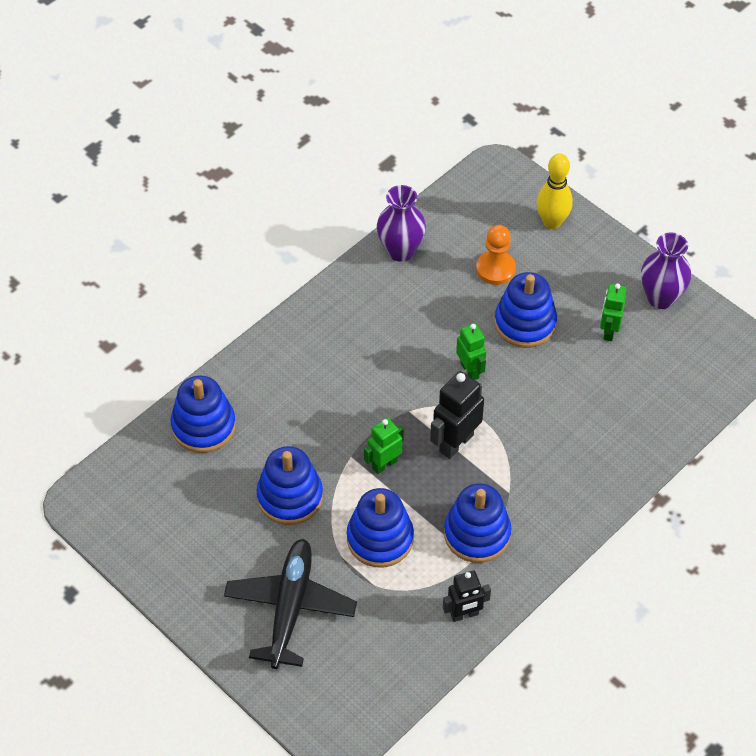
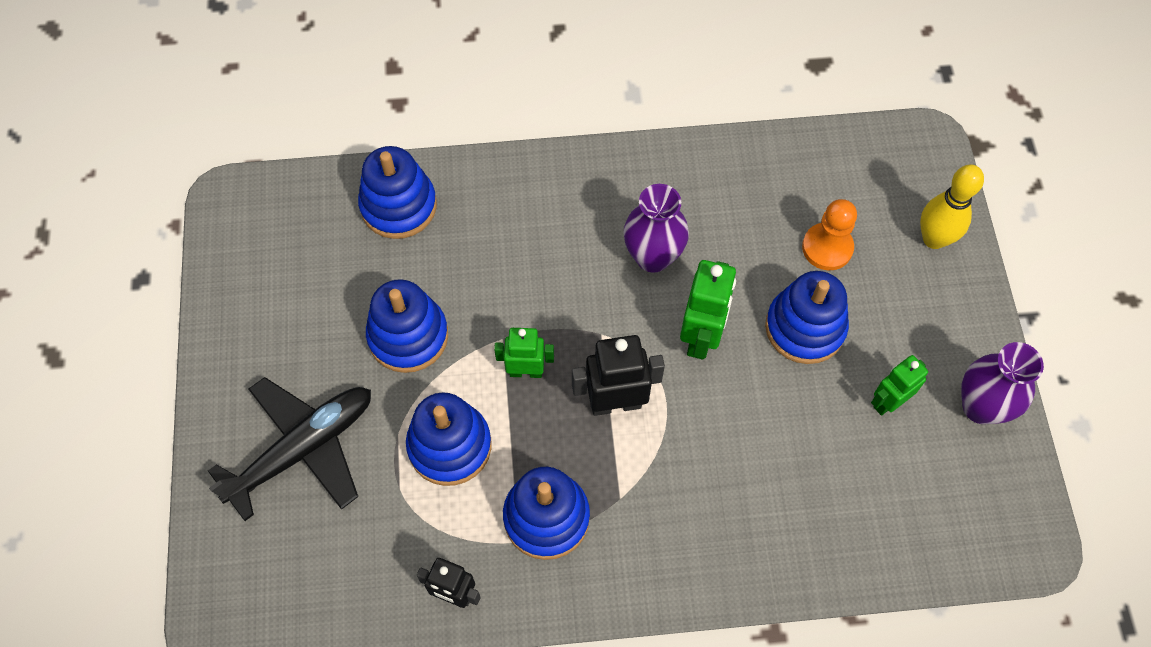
camera: 40 degrees right, 10 degrees up
purple vase [377,185,426,262] -> purple vase moved to [623,184,689,273]
green robot [456,323,486,380] -> green robot [680,260,736,360], size x1.51

